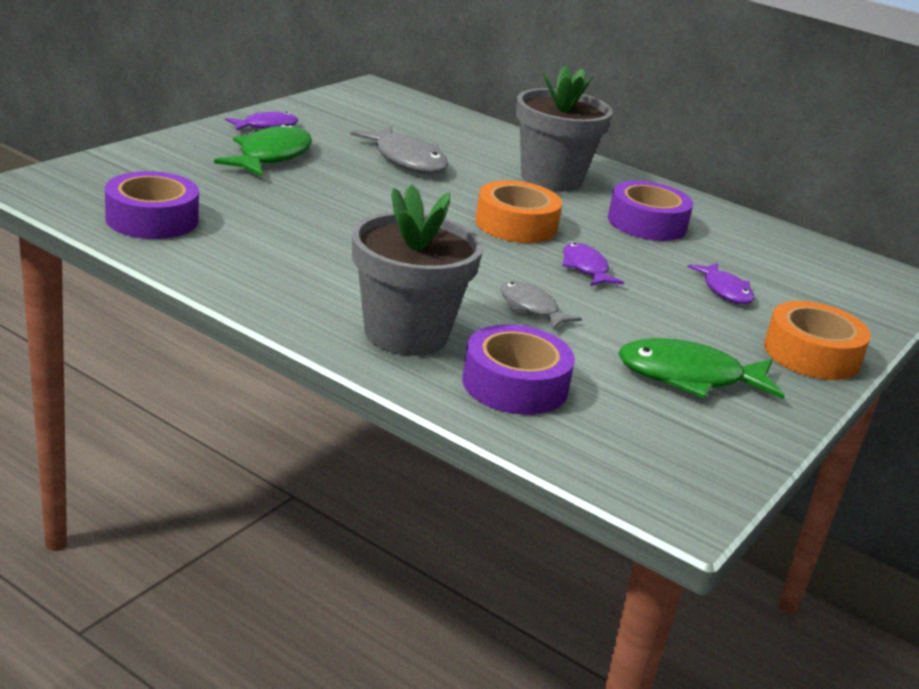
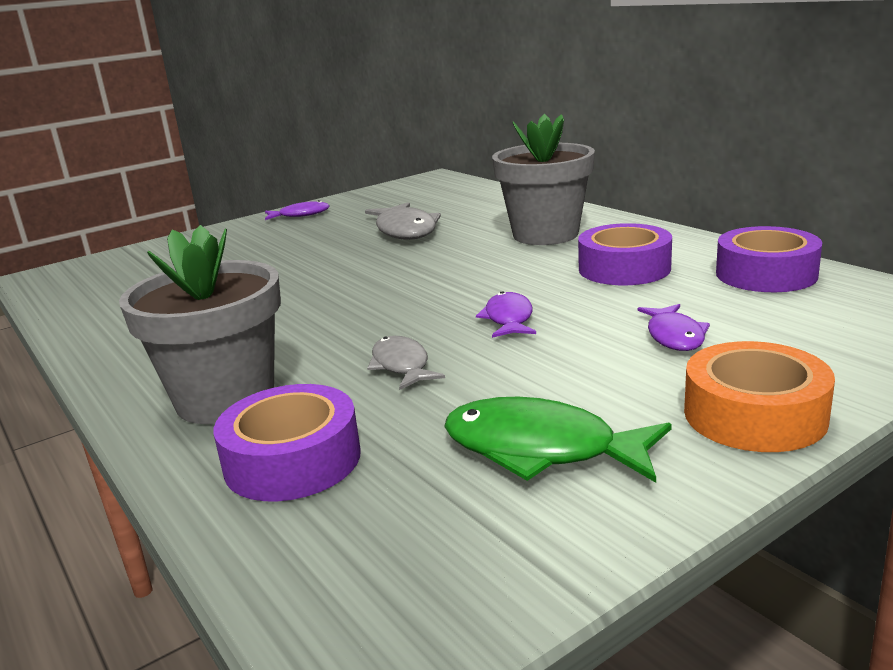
camera: 25 degrees right, 5 degrees down
purple tape [105,171,199,239] -> purple tape moved to [716,226,822,292]
green fish [214,123,312,177] -> none
orange tape [475,180,562,243] -> none

